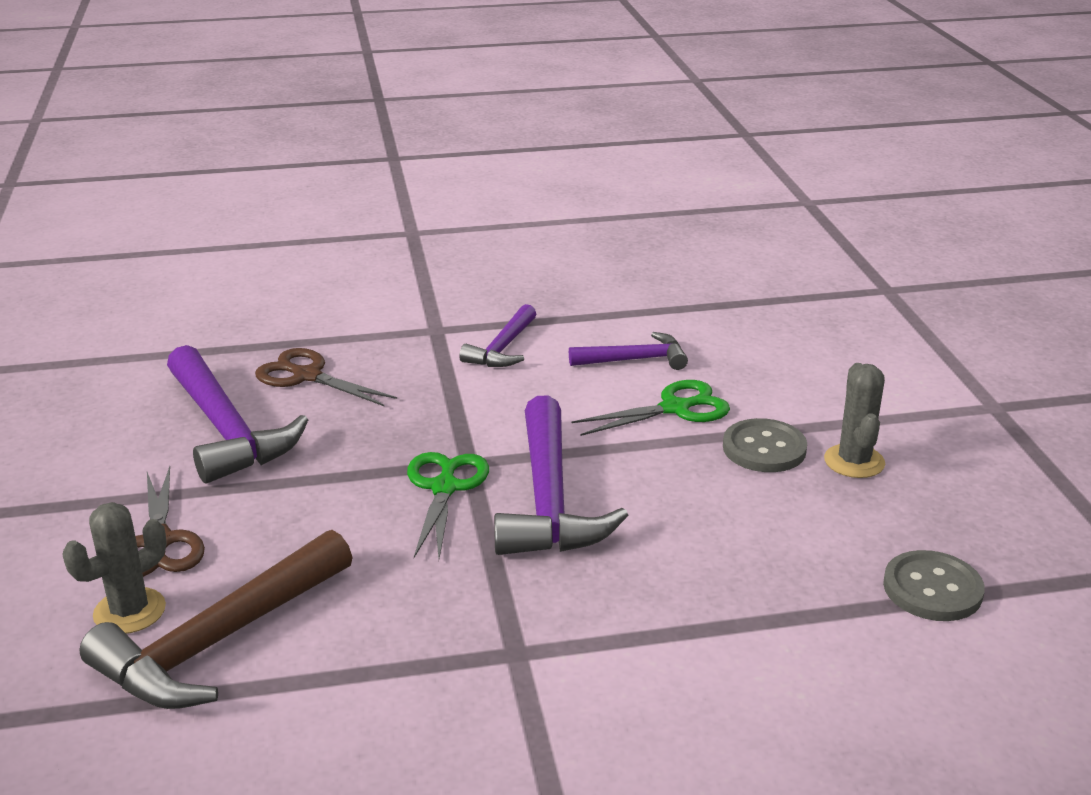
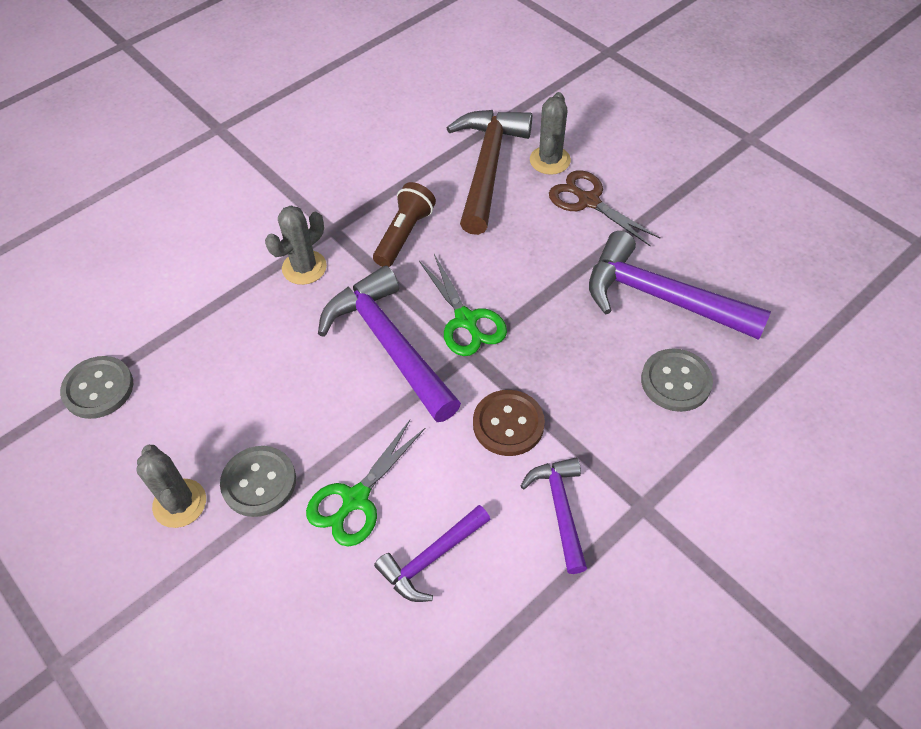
camera: 150 degrees right, 25 degrees up
brown scissors [255,348,397,406] -> grey button [641,349,713,412]
none -> grey cactus [265,206,327,285]
none -> brown flashlight [373,182,436,267]
none -> brown button [473,390,545,456]

